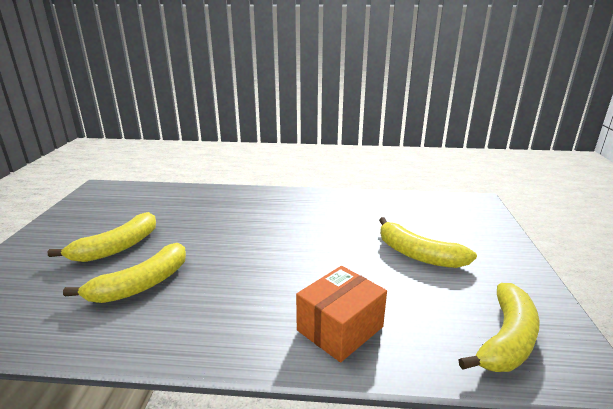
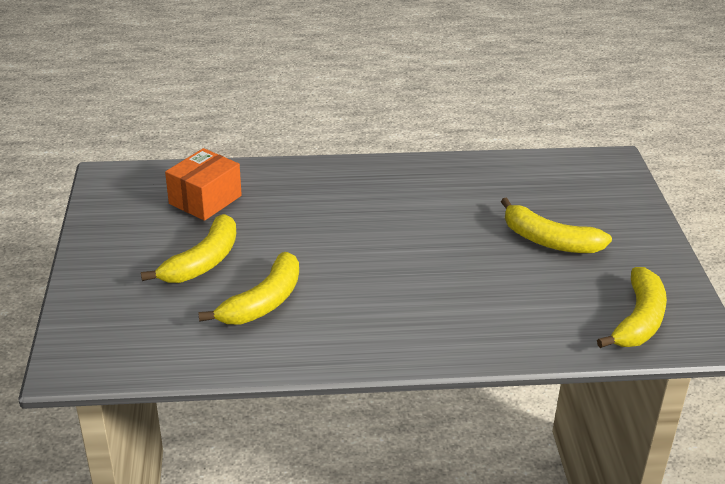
camera: 10 degrees left, 10 degrees up
orange box [296,266,387,362] -> orange box moved to [165,148,242,221]

